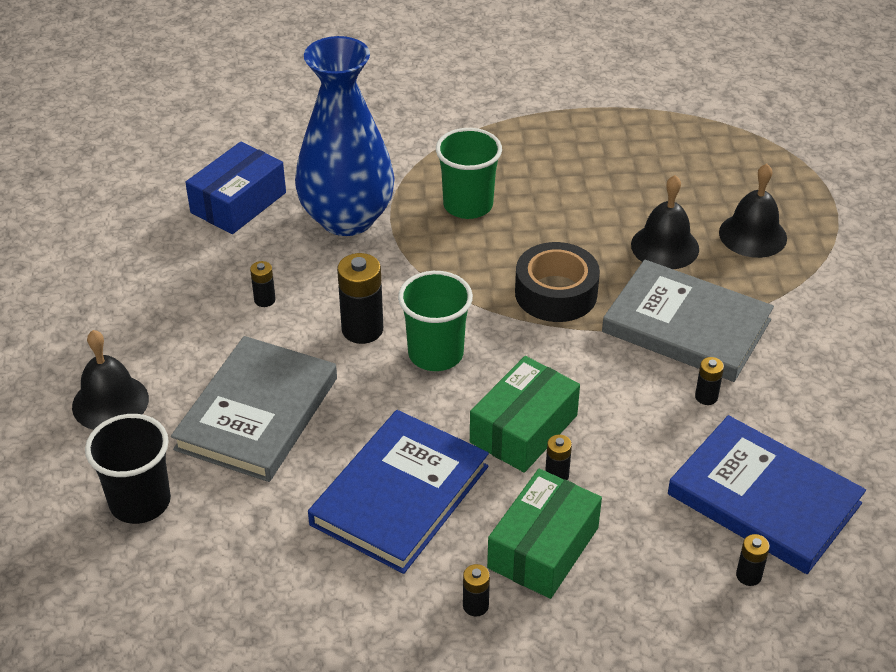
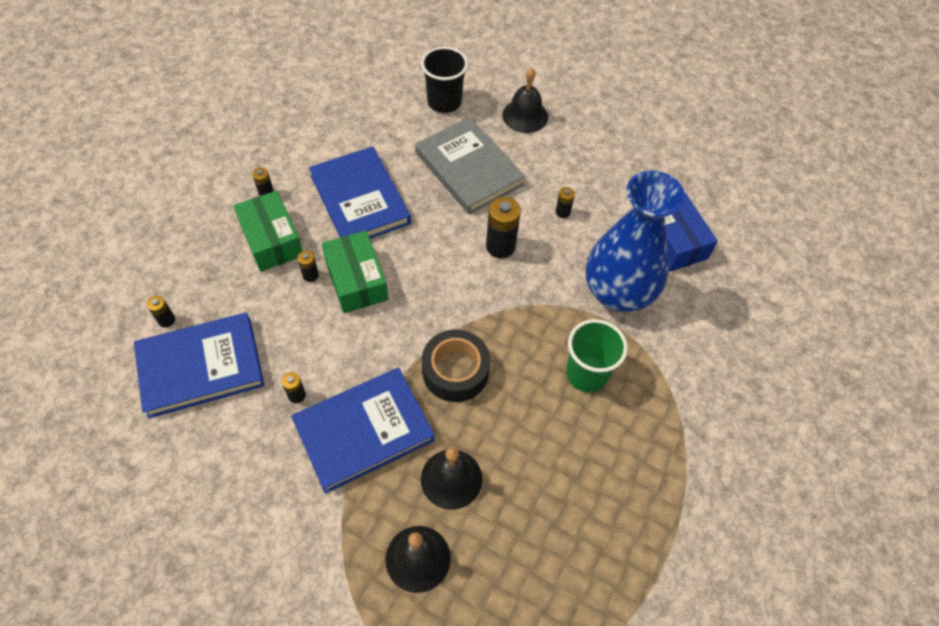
camera: 120 degrees right, 15 degrees up
green cup [398,271,473,371] -> none
grey book [602,260,774,382] -> blue book [291,368,435,494]

